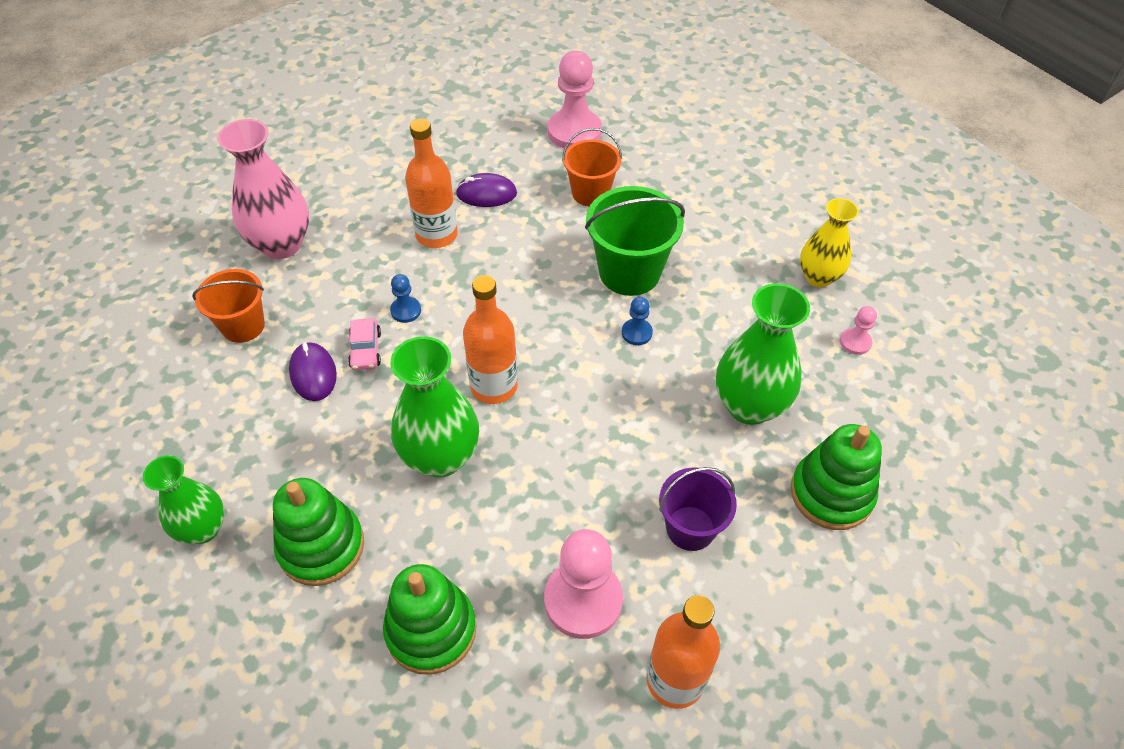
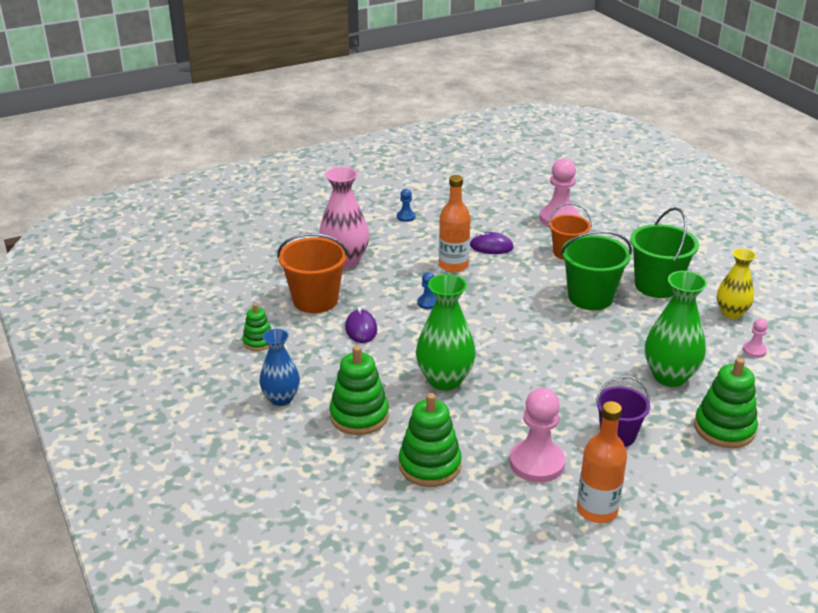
camera: 10 degrees right, 20 degrees down
green vase [143,455,224,544] -> blue vase [259,329,300,406]
orange bucket [192,269,265,343] -> orange bucket [277,233,348,313], size x1.52
pink car [348,318,381,370] -> none
orange bottle [463,275,518,404] -> none
blue pawn [622,297,653,345] -> blue pawn moved to [397,189,415,222]
none -> green stacking toy [242,303,271,351]
none -> green bucket [630,207,699,298]

